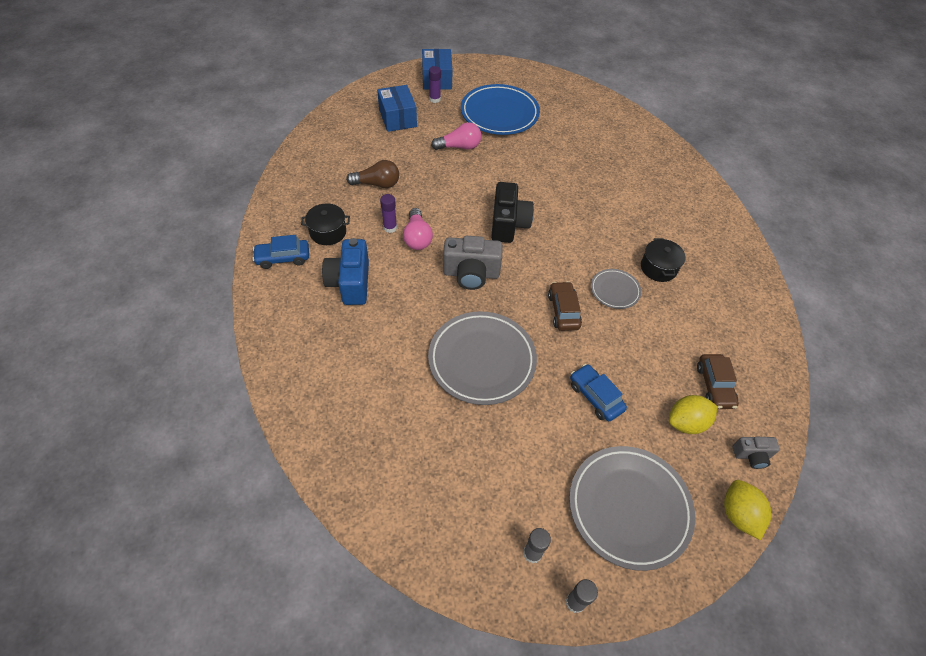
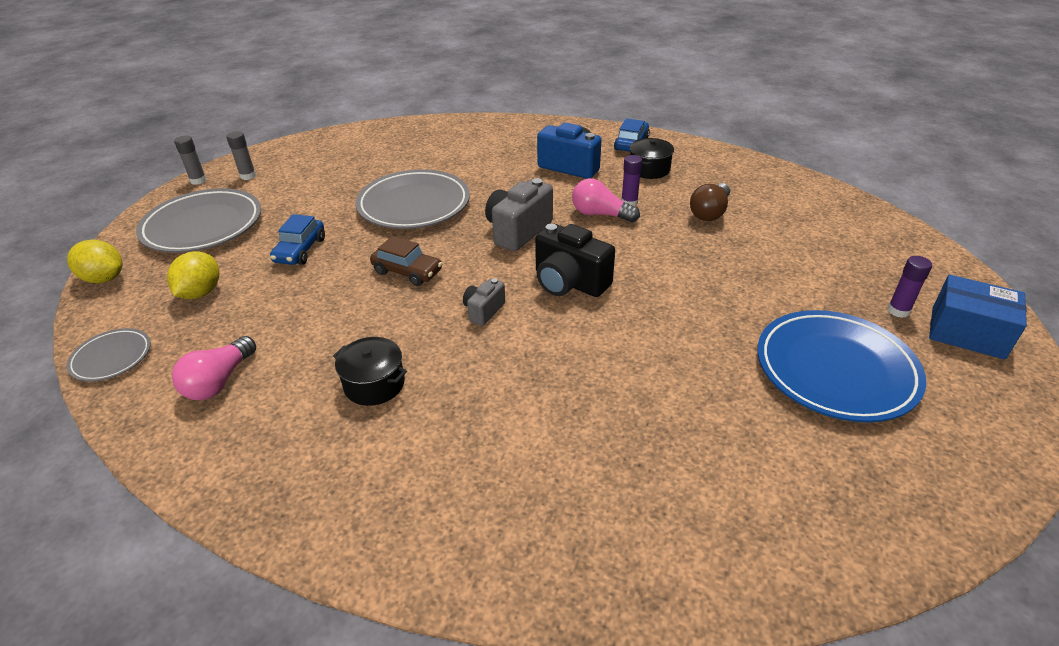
camera: 125 degrees right, 15 degrees down
blue box [377,85,417,132] -> none
pink light bulb [431,122,481,150] -> pink light bulb moved to [172,336,256,400]
blue car [570,364,627,421] -> blue car turned 105 degrees clockwise [270,214,325,265]
grey plate [591,269,641,309] -> grey plate moved to [66,328,151,381]
brown car [697,354,739,409] -> none
grey camera [733,437,780,469] -> grey camera moved to [463,278,505,326]

